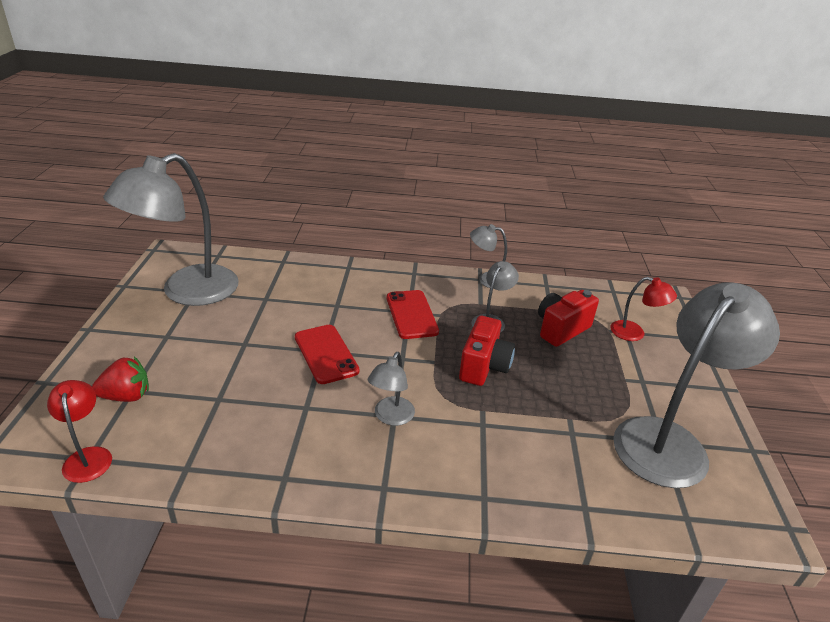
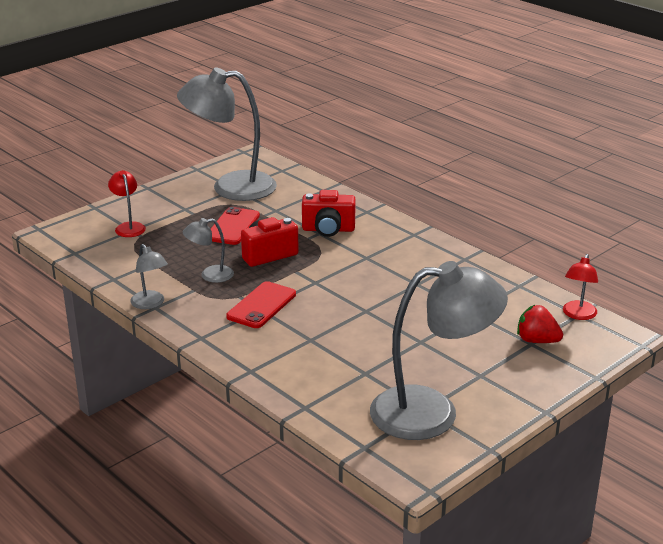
camera: 135 degrees left, 5 degrees down
red phone [295,325,360,384] -> red phone moved to [211,207,260,245]
grey lamp [368,352,415,426] -> none
red camera [538,290,599,347] -> red camera moved to [302,190,356,237]

